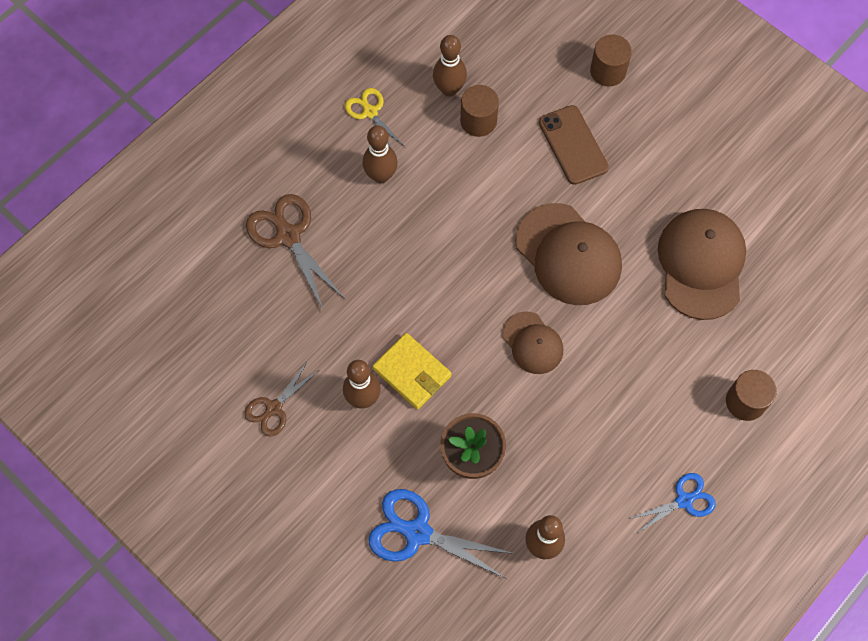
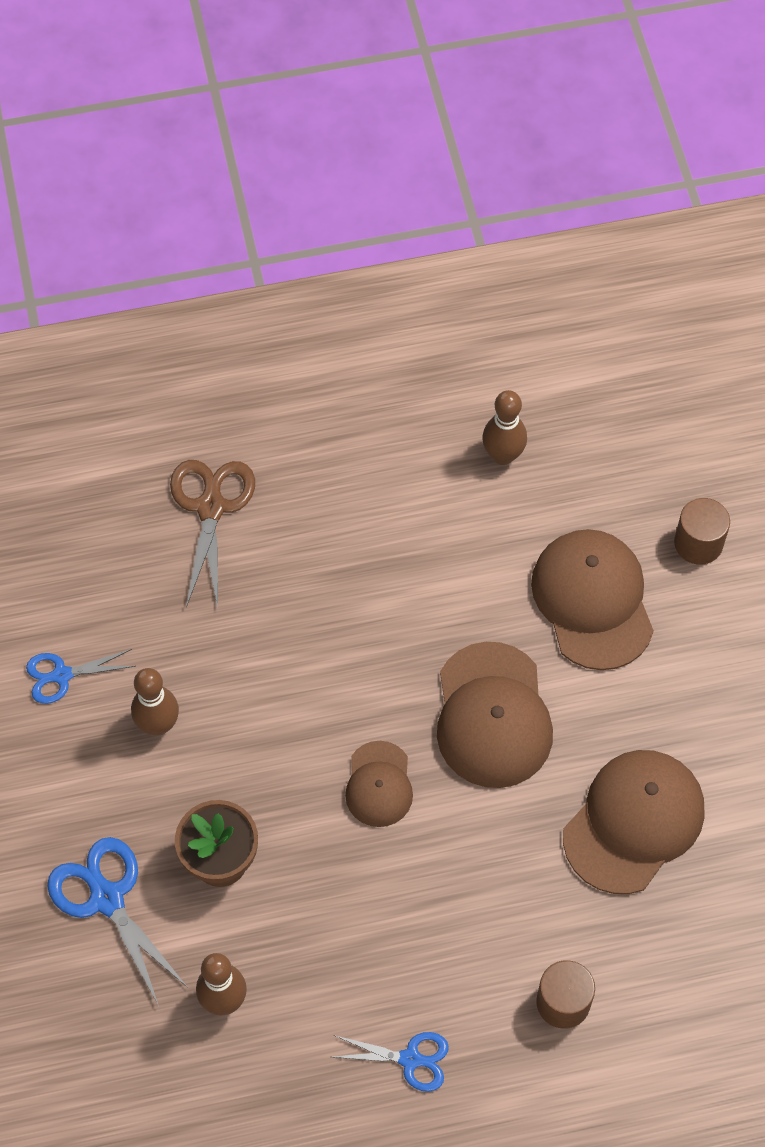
camera: 35 degrees right, 5 degrees down
brown scissors [244,361,319,437] -> blue scissors [26,649,135,704]
yellow scissors [345,88,406,148] -> none
brown bowling pin [363,125,398,183] -> none
yellow wallet [373,333,452,409] -> none
brown cylinder [460,85,499,137] -> none
brown phone [539,105,609,185] -> brown cap [531,529,654,670]

